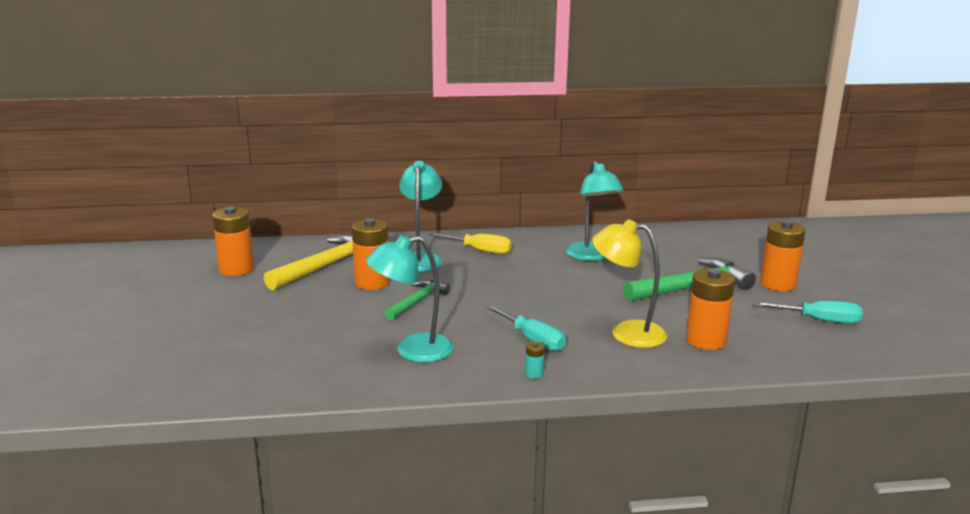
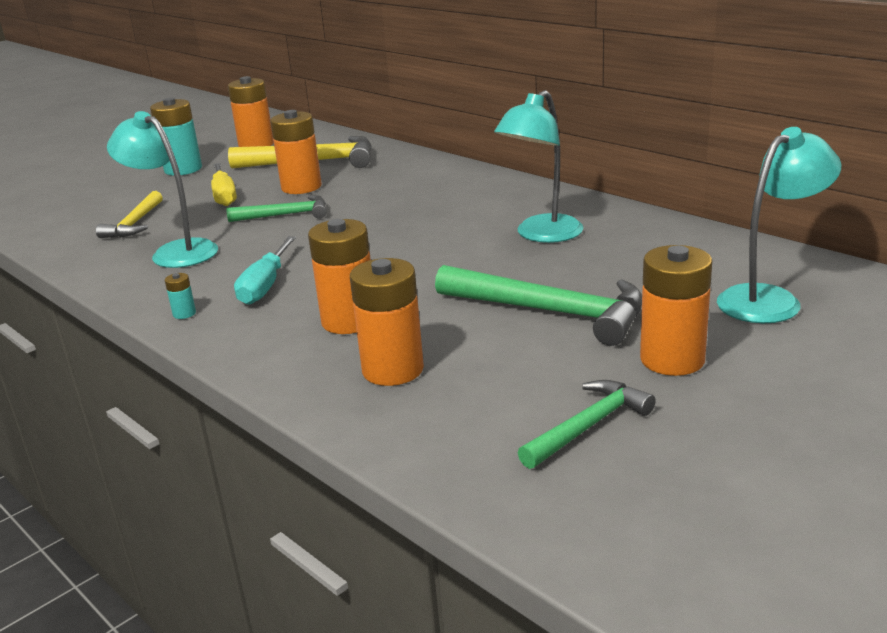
camera: 55 degrees right, 5 degrees up
turquoise lamp [399,161,443,272] -> turquoise lamp moved to [717,127,841,323]
yellow screwdriver [429,233,512,254] -> yellow screwdriver moved to [211,163,237,206]
yellow lamp [592,220,667,348] -> orange battery [308,219,371,334]
turquoise screwdriver [754,301,863,324] -> green hammer [518,380,656,469]
none -> yellow hammer [96,191,163,238]
none -> turquoise battery [150,97,202,176]

